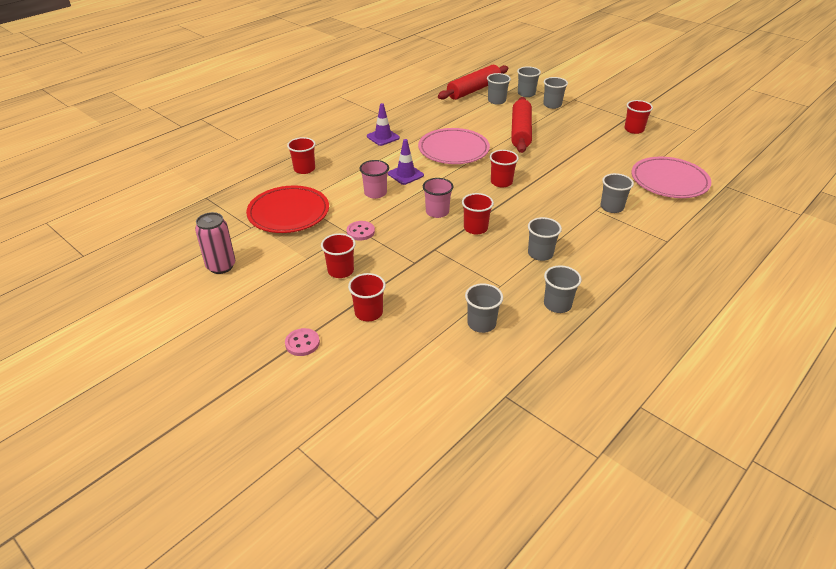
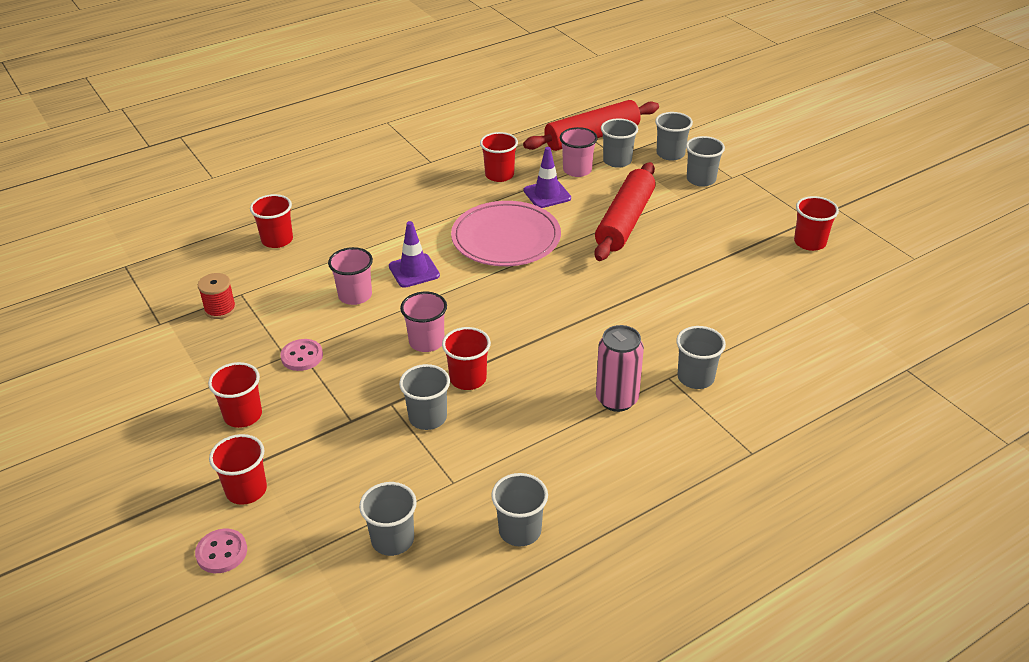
camera: 15 degrees right, 0 degrees up
pink can [195,212,236,274] -> pink can moved to [596,325,644,412]
red plate [246,186,329,233] -> red spool [198,273,236,319]
pink button [285,328,320,356] -> pink button moved to [195,529,247,573]
purple traffic cone [367,103,400,146] -> purple traffic cone moved to [524,147,571,208]
red cup [490,150,519,187] -> red cup moved to [480,132,518,182]
grey cup [528,217,562,261] -> grey cup moved to [399,364,450,430]
pink plate [631,157,711,198] -> none
none -> pink cup [560,127,598,177]

